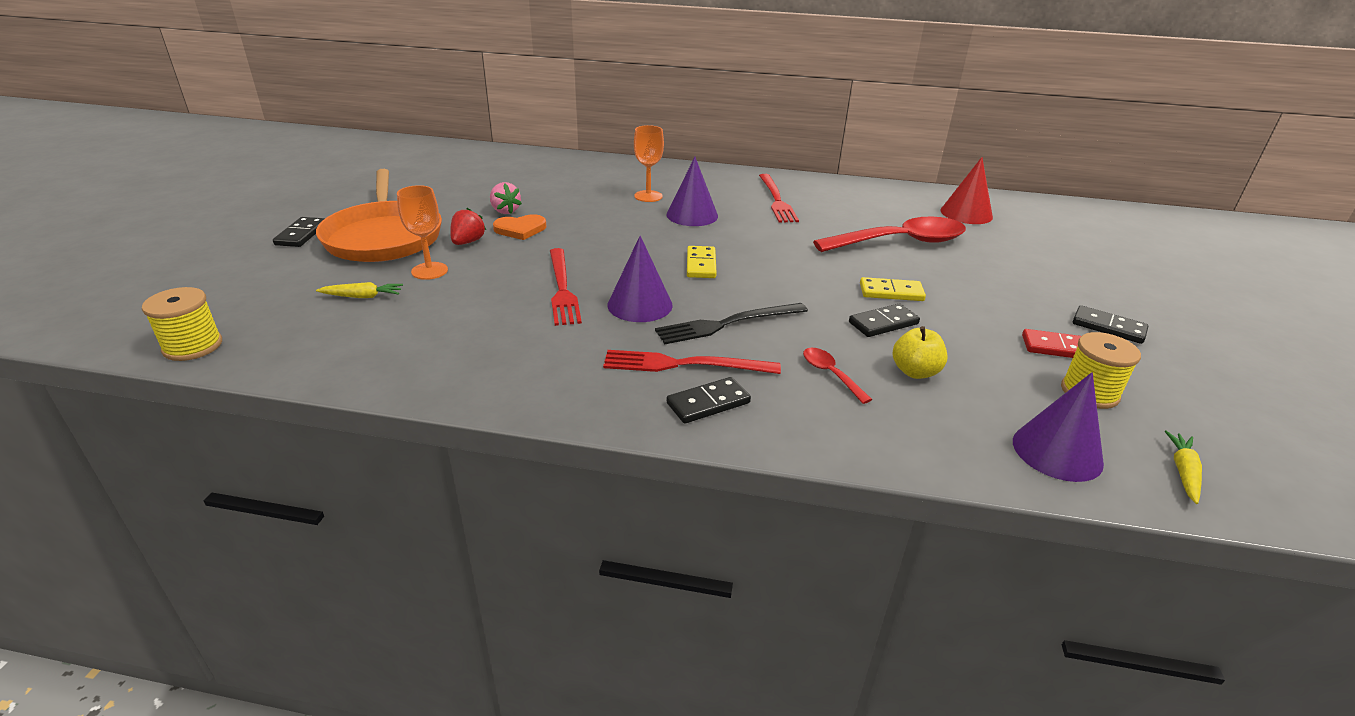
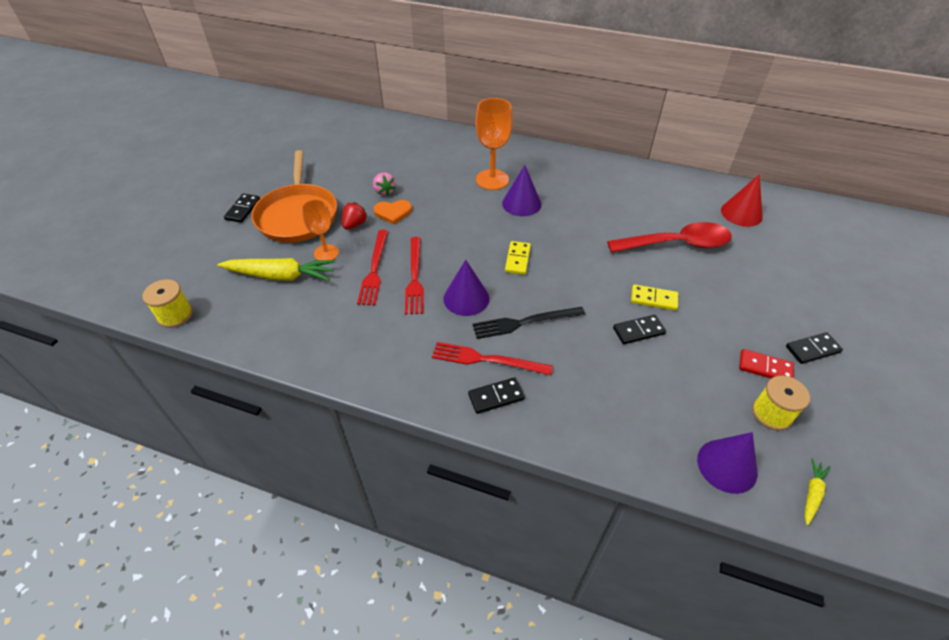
camera: 10 degrees right, 15 degrees up
yellow carrot [316,282,403,298] -> yellow carrot [217,258,335,281], size x2.08
orange goblet [634,125,664,202] -> orange goblet [475,98,513,190], size x1.54
red fork [759,174,799,222] -> red fork moved to [357,230,388,305]
red spoon [803,348,872,404] -> none
yellow apple [893,326,947,379] -> none
black domino [1073,305,1148,344] -> black domino turned 60 degrees counterclockwise [786,332,843,364]

